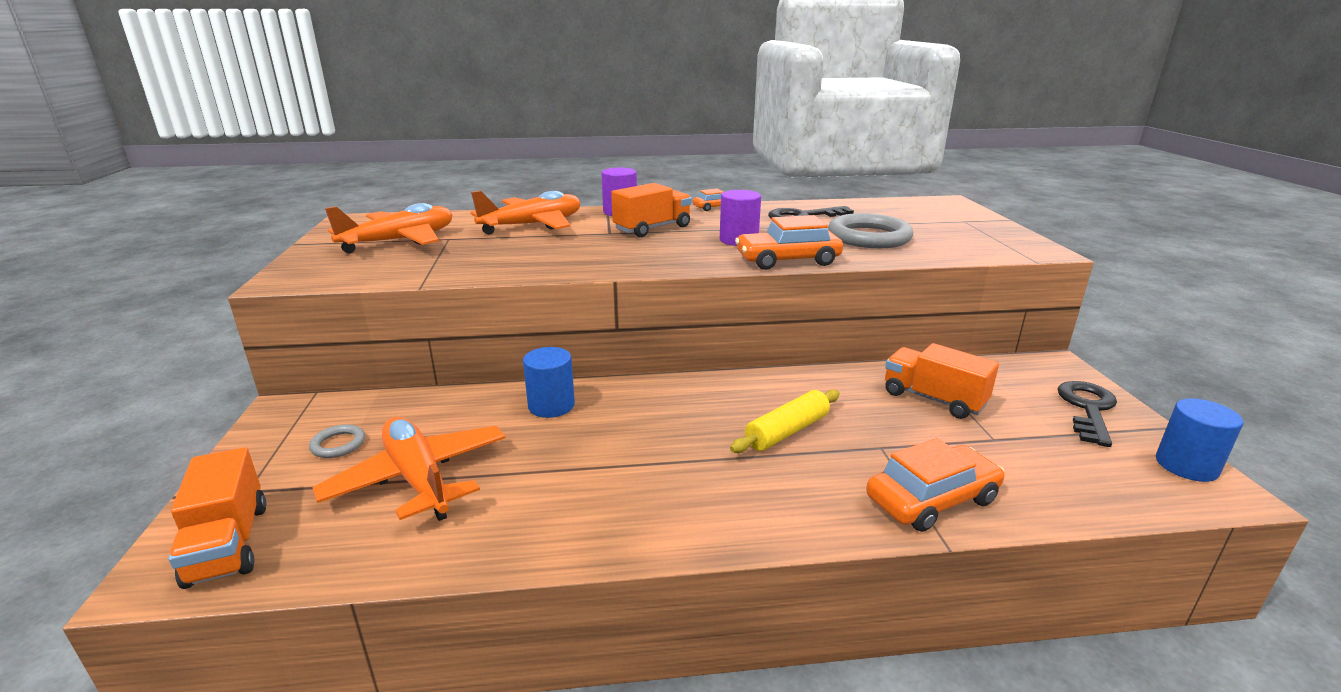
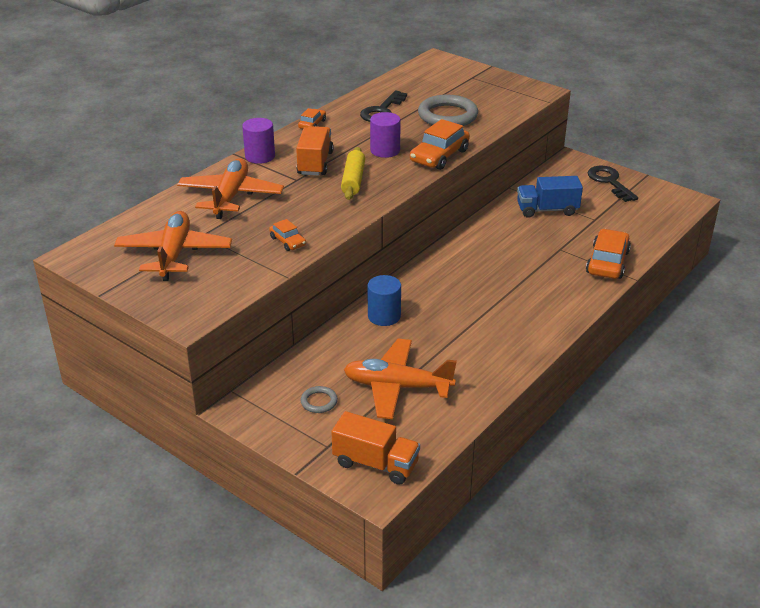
camera: 45 degrees left, 10 degrees up
yellow rolling pin [730,389,840,453] -> yellow rolling pin moved to [341,147,365,200]
orange truck [885,343,999,419] -> blue truck [517,176,583,218]
blue cylinder [1156,398,1243,482] -> none
none -> orange car [269,219,306,251]

